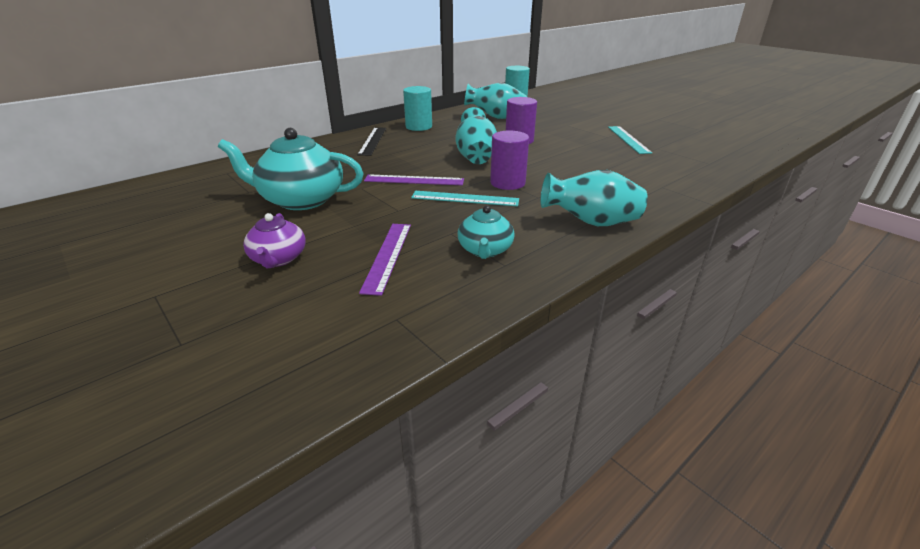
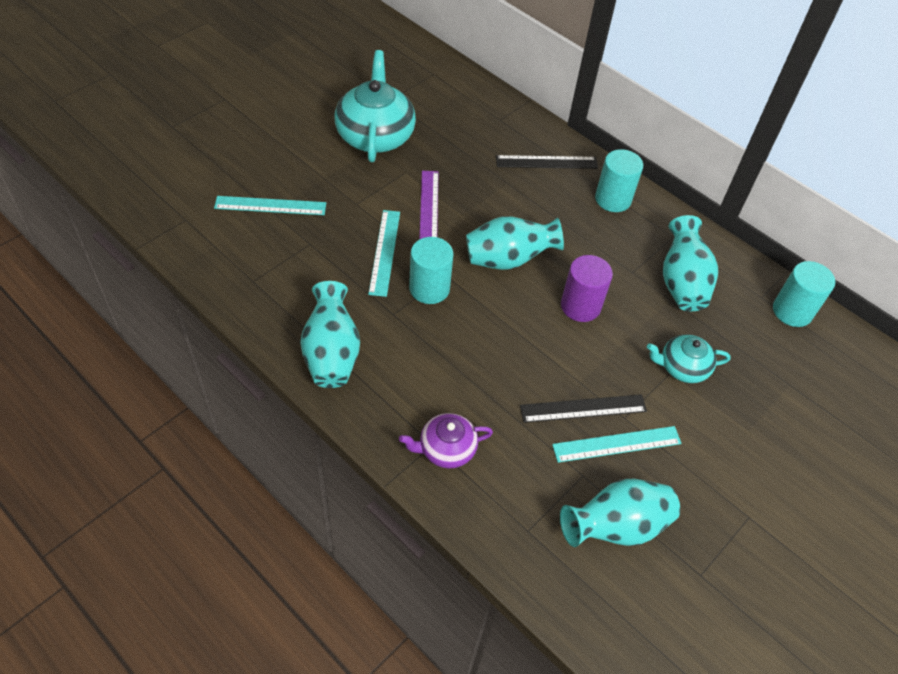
camera: 80 degrees right, 20 degrees up
purple teapot [243,213,306,268] -> purple teapot moved to [399,413,493,468]
purple ruler [359,224,411,296] -> turquoise ruler [214,196,326,215]
turquoise teapot [458,206,515,259] -> turquoise teapot moved to [647,334,731,383]
purple cylinder [490,130,529,190] -> turquoise cylinder [409,237,453,304]
none -> black ruler [520,394,647,423]
none -> turquoise vase [560,479,680,547]

